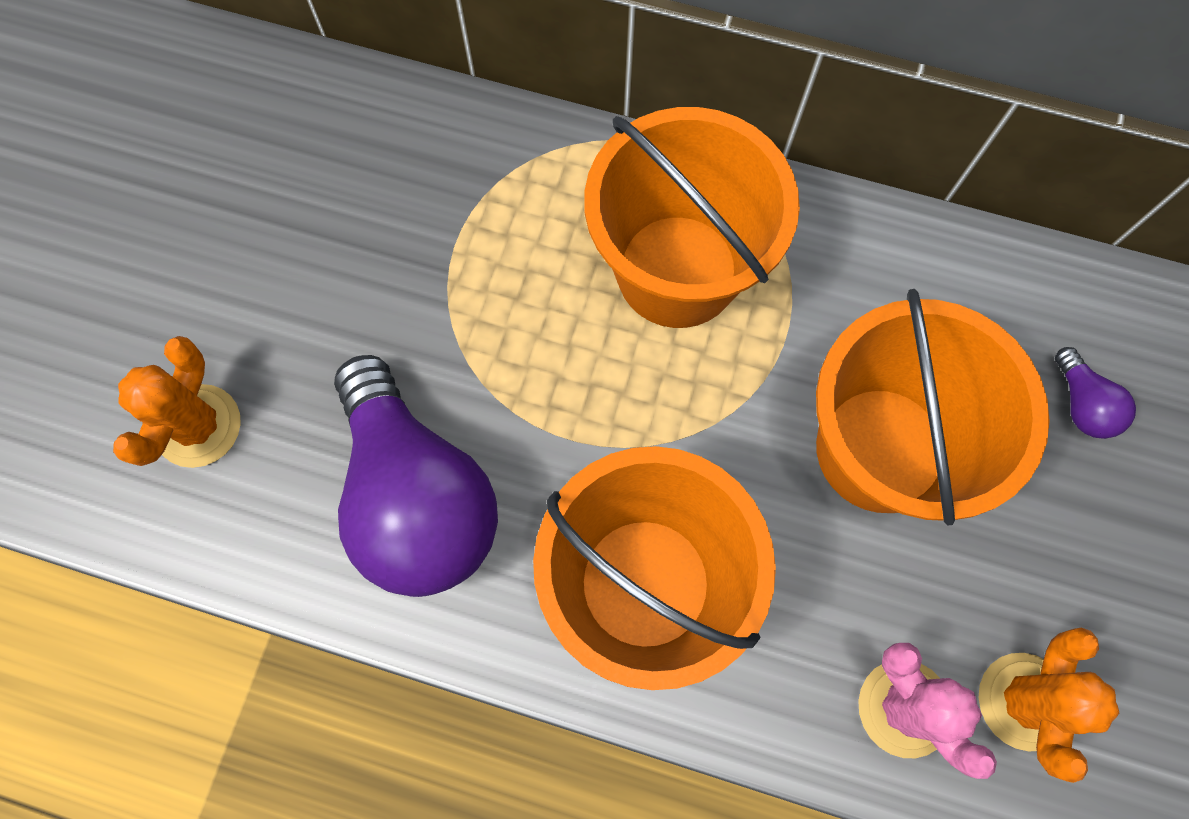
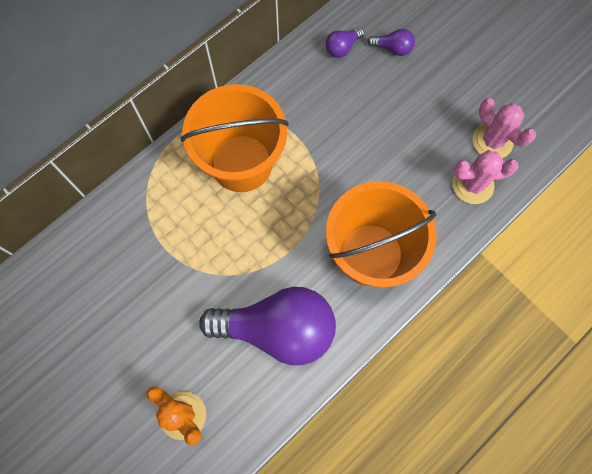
camera: 60 degrees left, 0 degrees up
orange bucket [816,289,1050,526] -> none
orange cactus [979,628,1119,783] -> pink cactus [473,98,536,158]
none -> purple light bulb [326,27,364,58]

